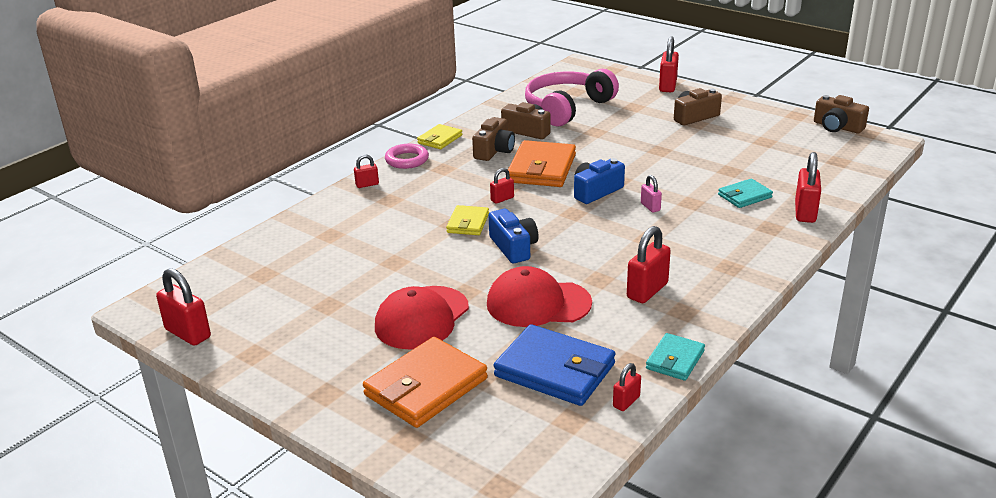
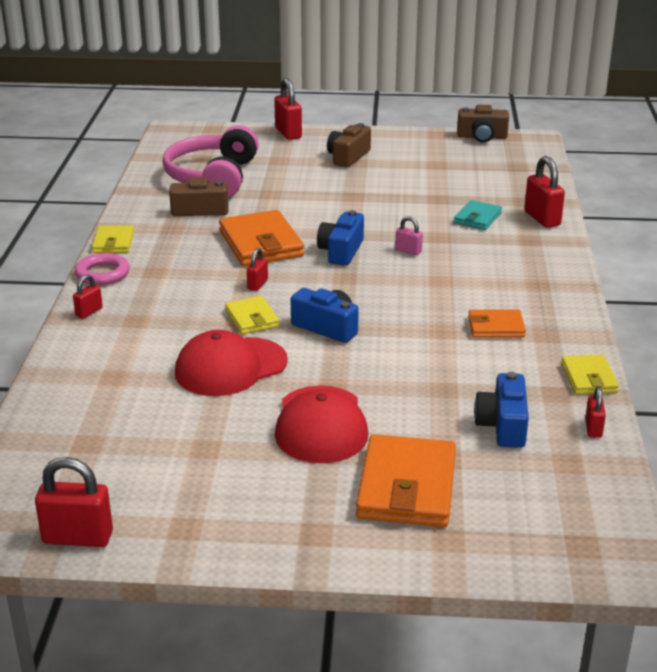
camera: 35 degrees left, 0 degrees up
brown camera [472,117,515,161] -> none
red cap [487,266,592,327] -> red cap moved to [175,330,288,396]
blue wallet [494,324,616,406] -> blue camera [474,372,529,448]
red padlock [627,226,671,303] -> orange wallet [468,310,526,338]
turquoise wallet [646,333,705,381] -> yellow wallet [561,355,619,394]

